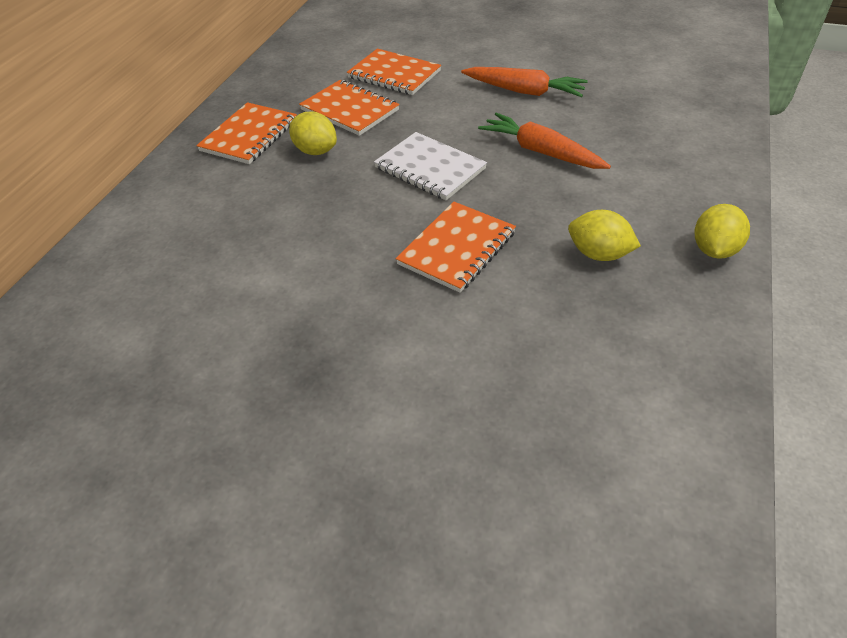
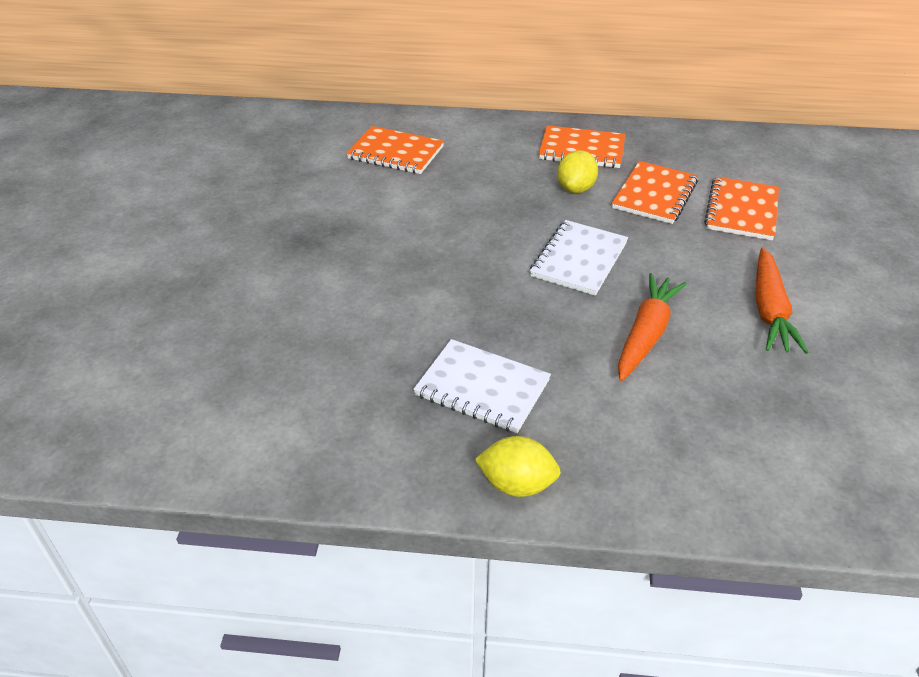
camera: 75 degrees right, 5 degrees down
orange notebook [396,202,516,293] -> orange notebook moved to [346,126,444,174]
yellow lemon [568,210,641,261] -> white notebook [413,339,551,433]

